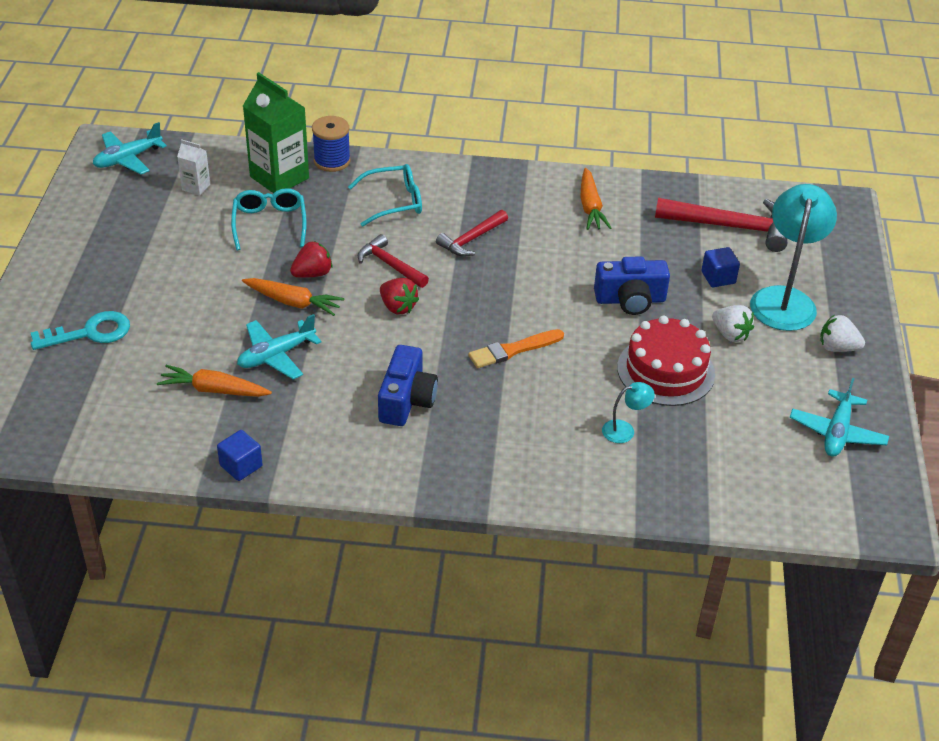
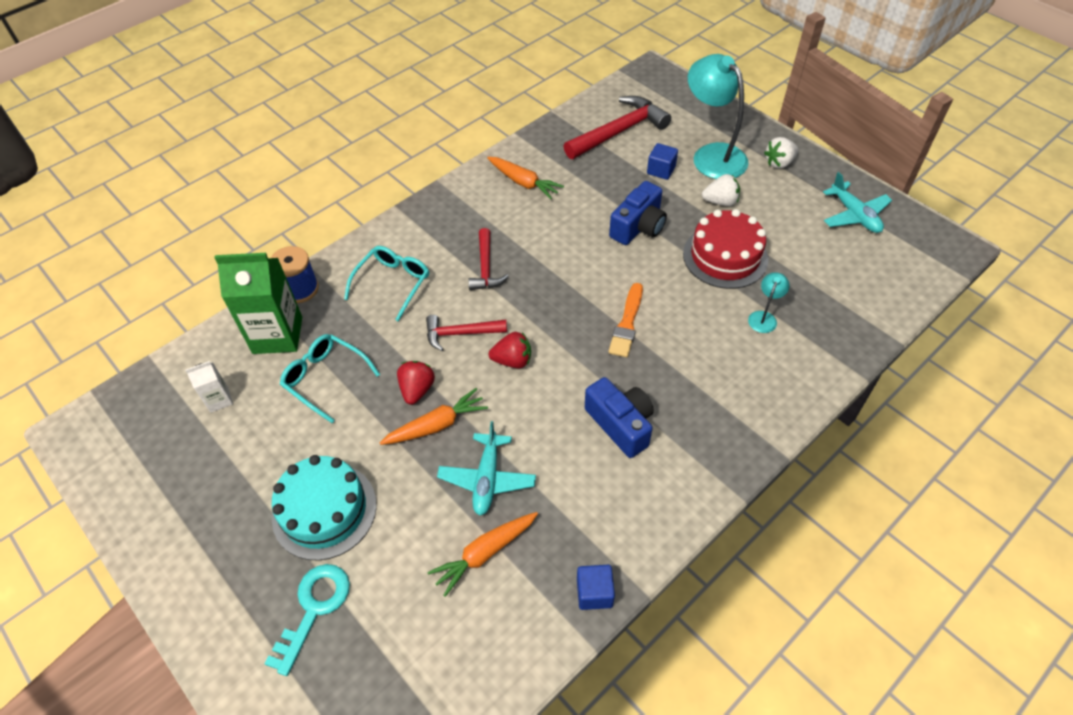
camera: 45 degrees left, 10 degrees up
turquoise plane [93,122,167,175] -> none
none -> turquoise cake [272,455,377,561]

